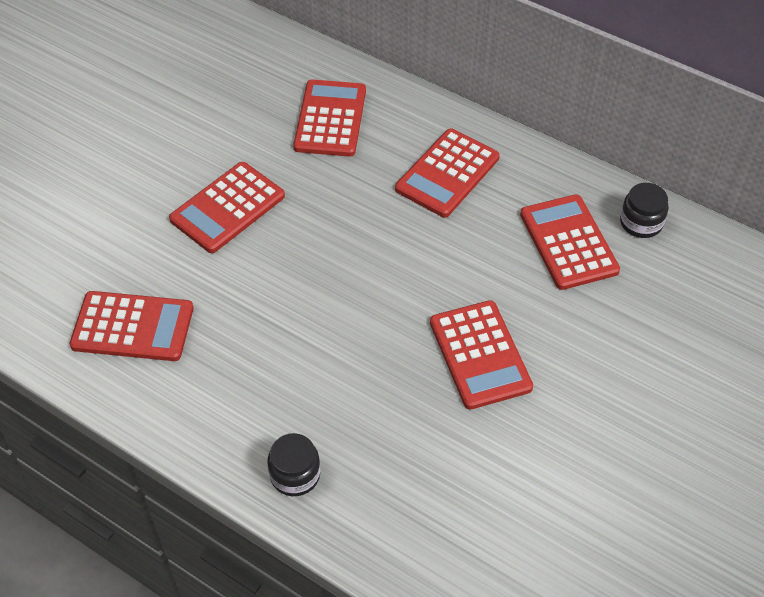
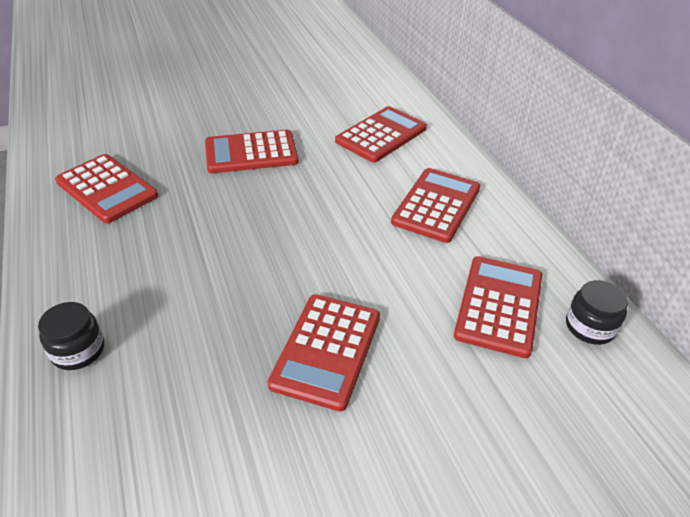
camera: 35 degrees right, 10 degrees down
red calculator [395,129,500,218] -> red calculator turned 135 degrees clockwise [391,168,480,243]

